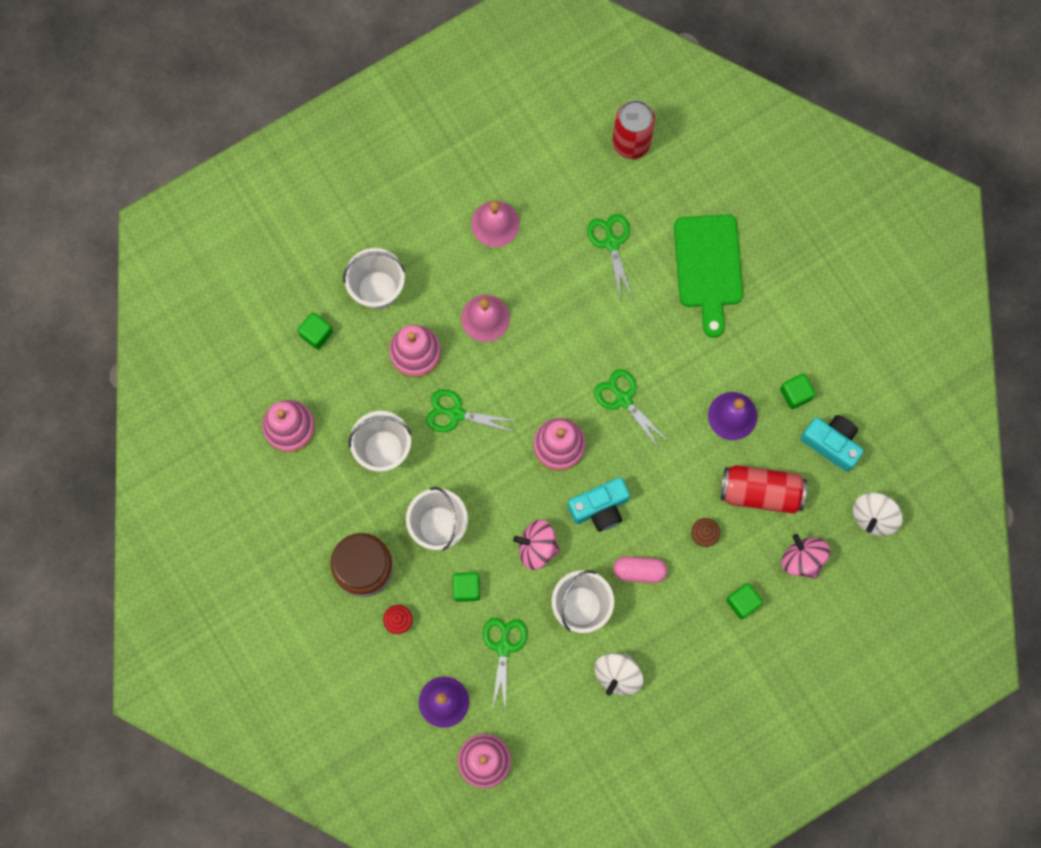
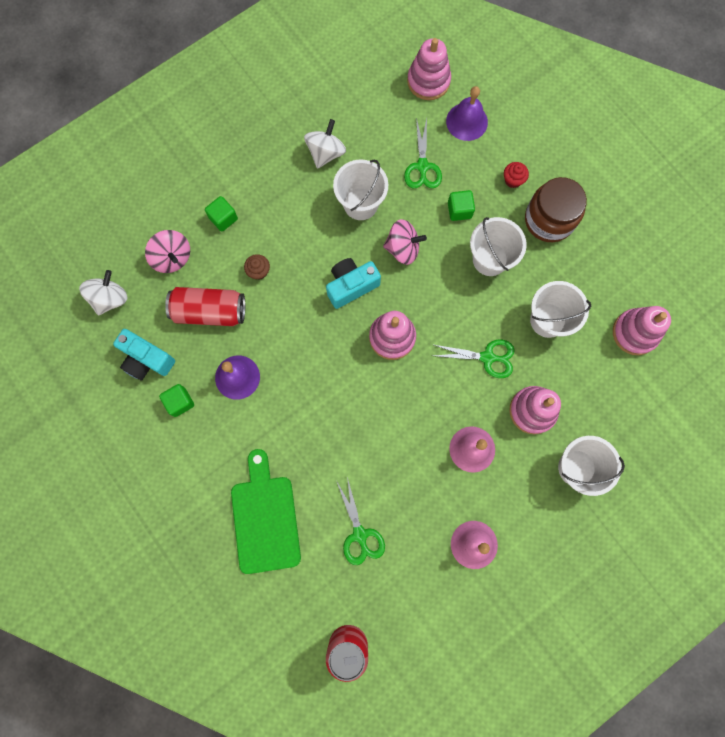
camera: 175 degrees right, 0 degrees up
green cube [298,312,333,349] -> none
green scissors [594,369,670,448] -> none
pink capsule [613,556,668,583] -> none

